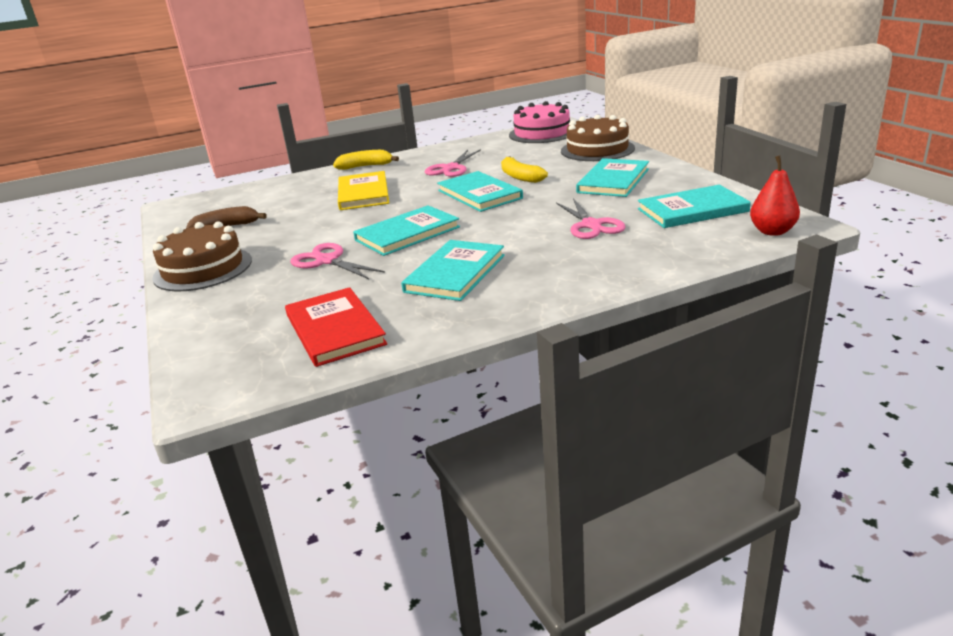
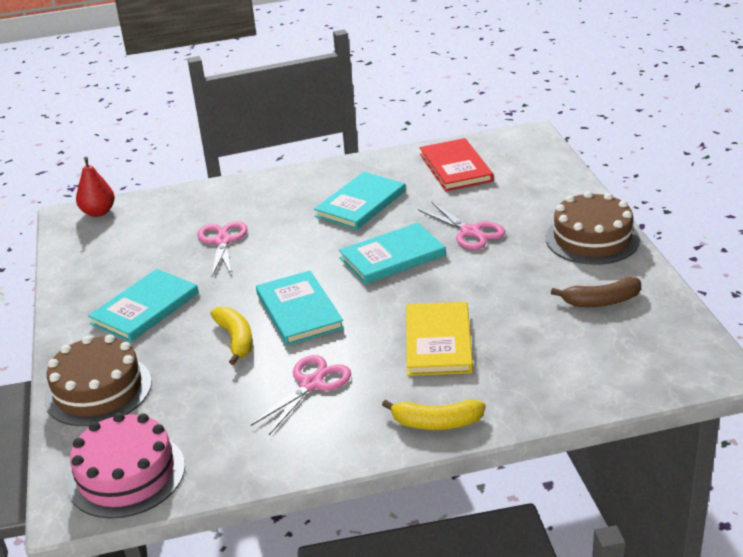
camera: 170 degrees left, 5 degrees up
turquoise book [638,185,751,228] -> none

